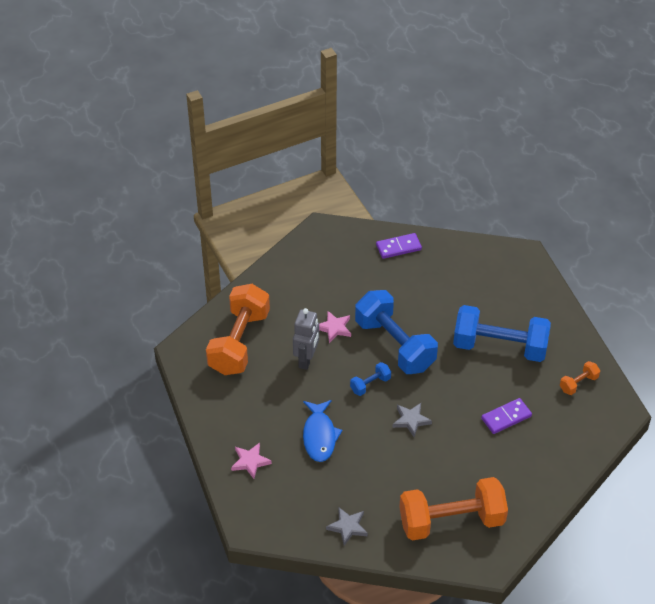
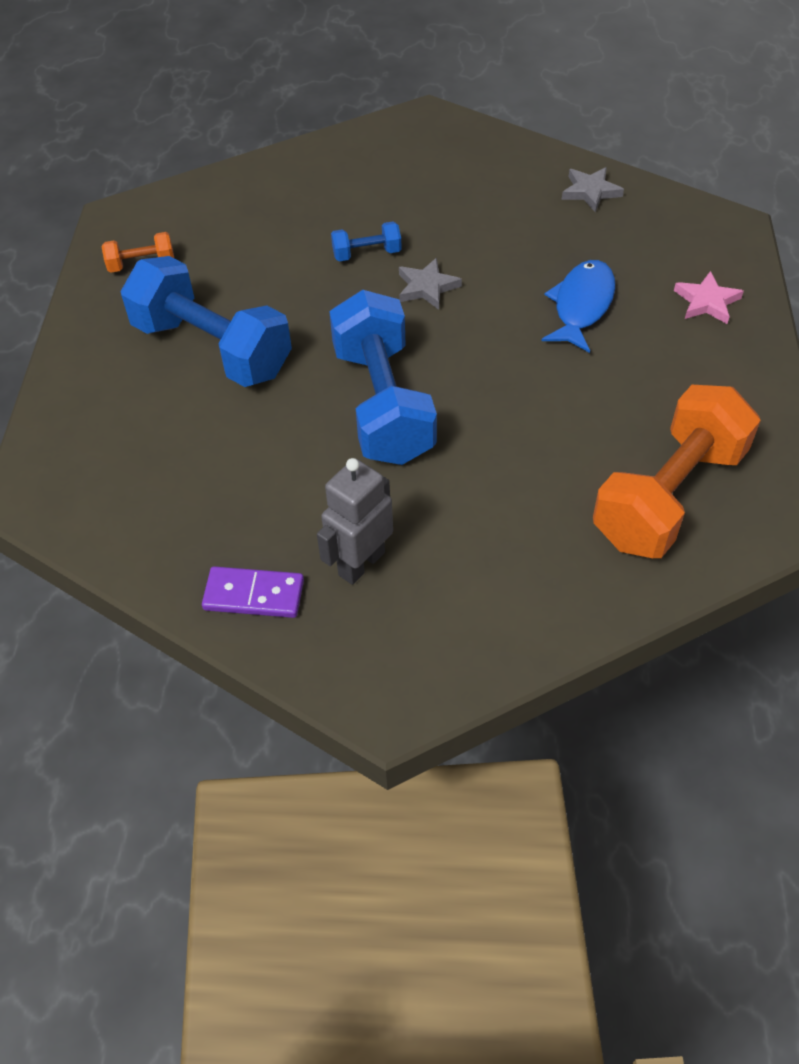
camera: 155 degrees left, 5 degrees up
grey robot [293,308,319,370] -> grey robot moved to [317,458,393,585]
pink star [319,311,351,343] -> none
blue dumbbell [350,362,391,396] -> blue dumbbell moved to [331,221,402,261]
orange dumbbell [399,477,508,540] -> none
purple domino [481,398,532,434] -> none

